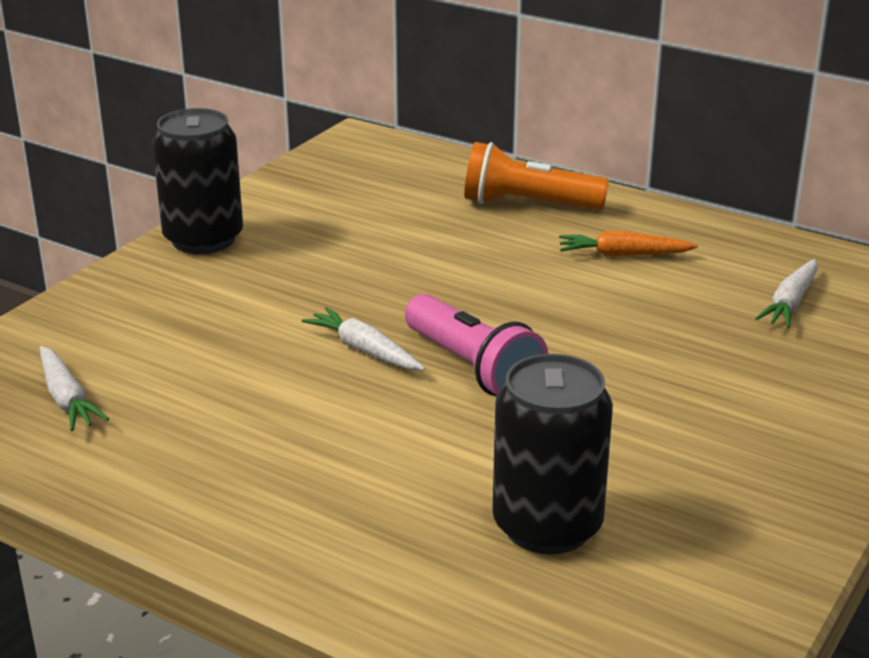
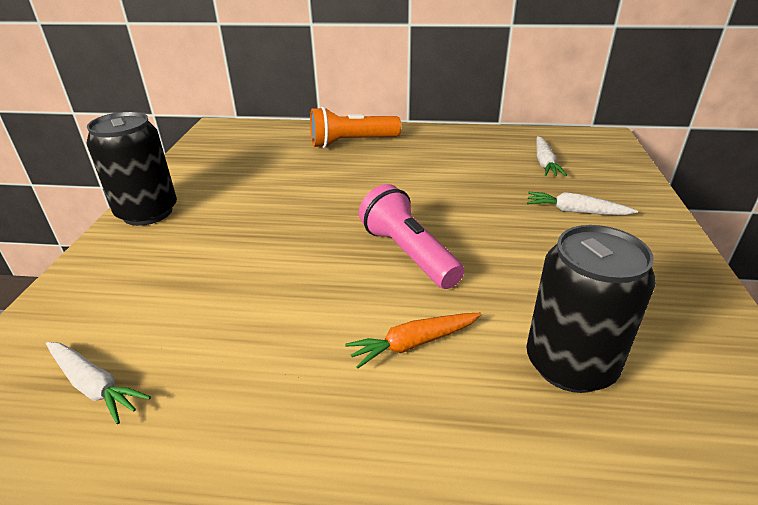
camera: 25 degrees left, 5 degrees up
white carrot [302,307,425,370] -> white carrot moved to [527,192,638,215]
pink flashlight [405,294,548,396] -> pink flashlight turned 150 degrees counterclockwise [359,184,464,289]
orange carrot [559,231,698,256] -> orange carrot moved to [345,313,482,369]

